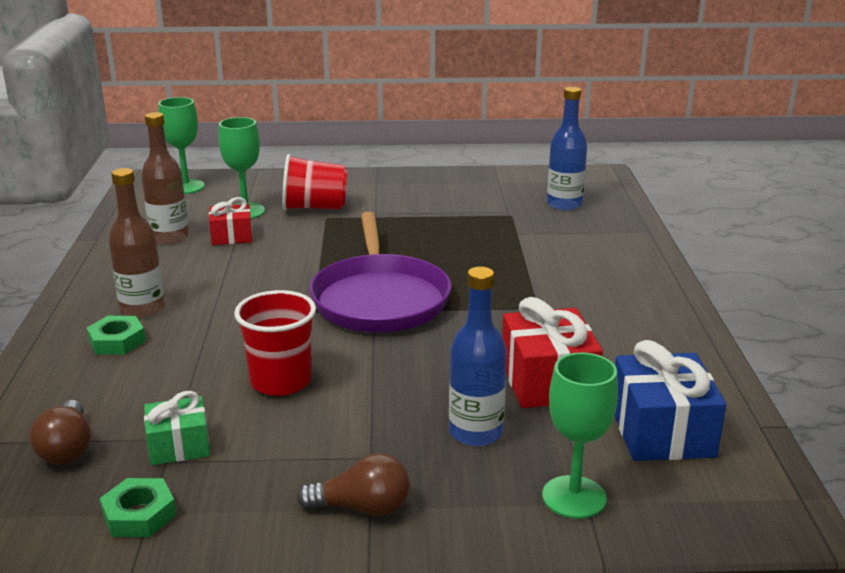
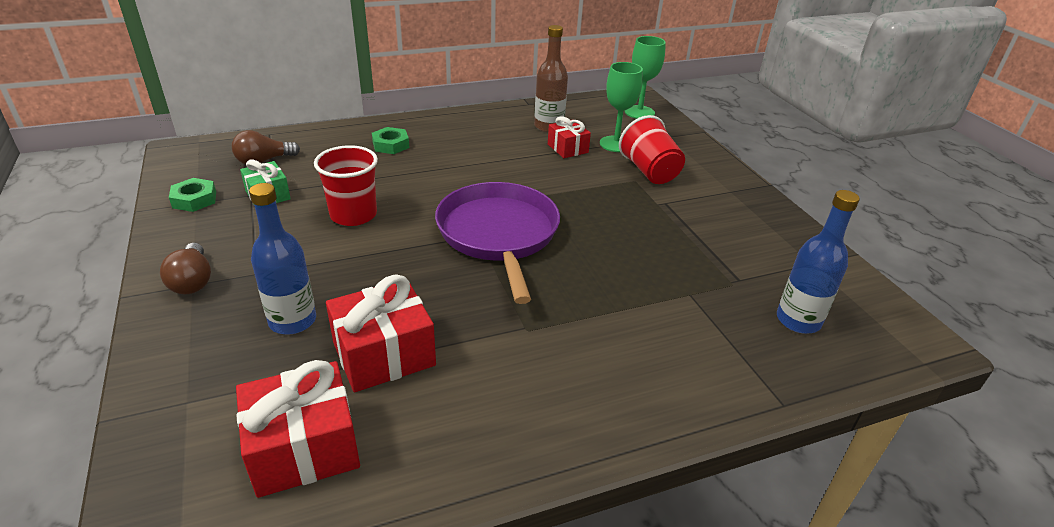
camera: 70 degrees right, 10 degrees up
brown bottle [108,168,165,318] -> none
purple pan [309,212,451,332] -> purple pan turned 105 degrees clockwise [435,182,560,304]
green goblet [542,352,618,519] -> none
blue gift [614,340,726,461] -> red gift [236,360,360,498]

